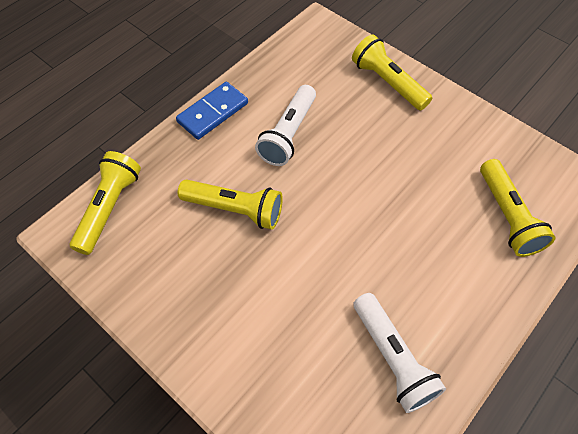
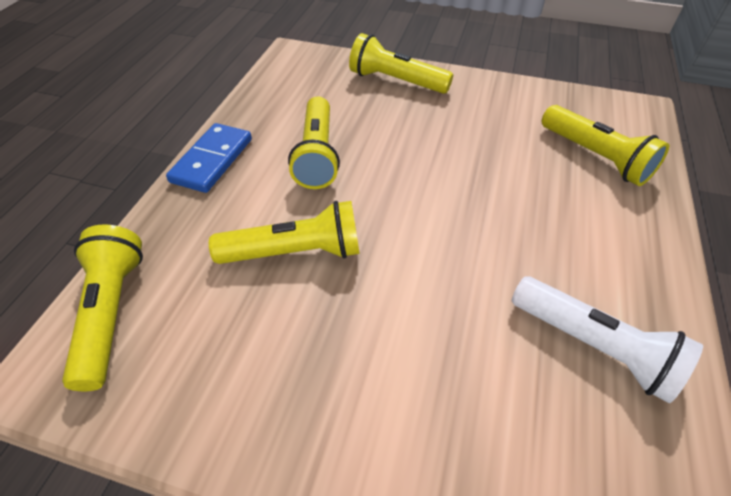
camera: 25 degrees left, 10 degrees down
white flashlight [255,85,316,166] -> yellow flashlight [288,96,340,189]

